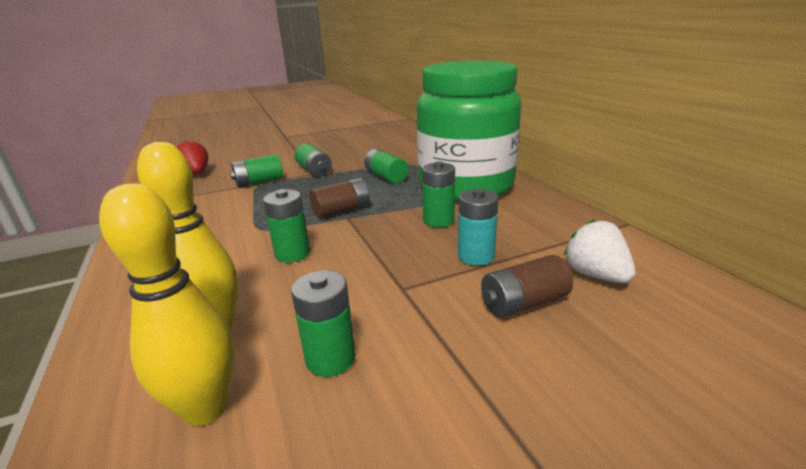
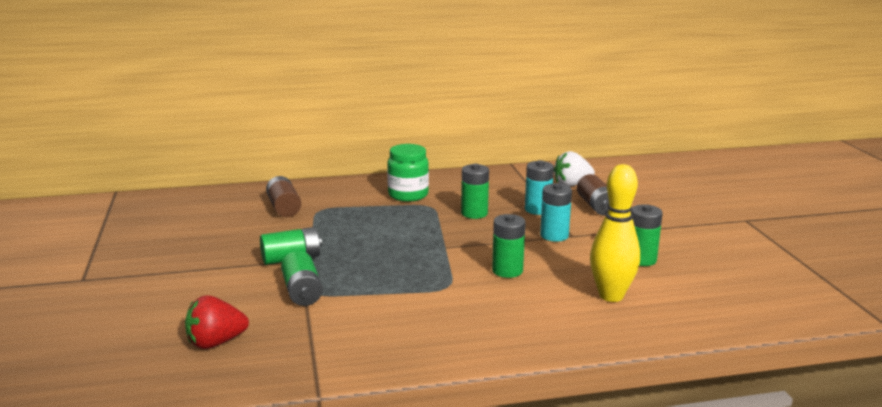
camera: 80 degrees left, 5 degrees down
yellow bowling pin [99,183,234,426] -> none
brown battery [309,178,370,219] -> brown battery moved to [266,176,301,217]
green battery [364,149,408,184] -> none
green jar [417,61,521,202] -> green jar [387,144,429,202], size x0.45
none -> turquoise battery [540,183,572,242]

